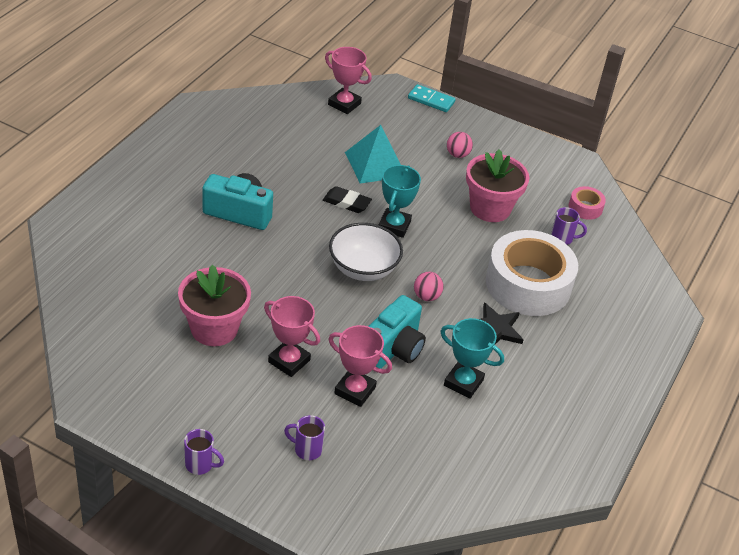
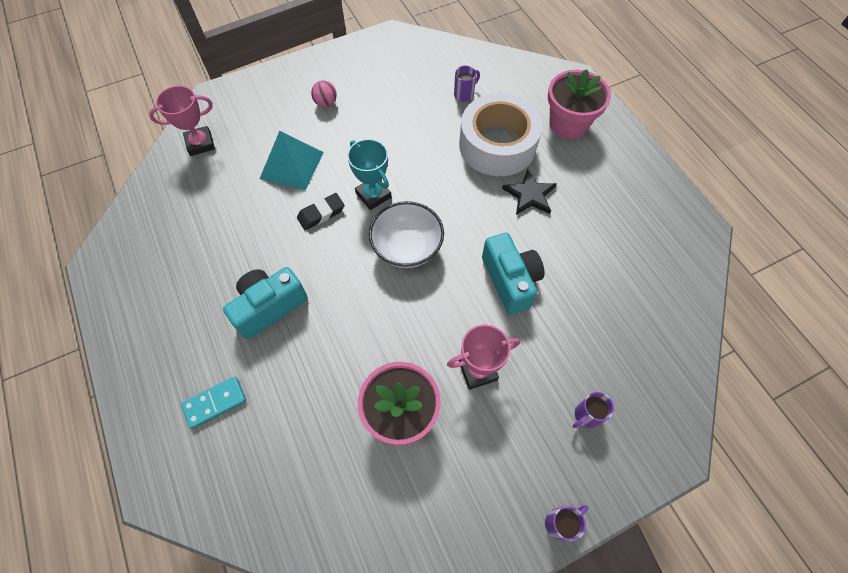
camera: 50 degrees left, 20 degrees up
pink trophy [328,325,392,407] -> none
turquoise domino [408,84,456,112] -> turquoise domino moved to [181,376,246,429]
pink ball [414,272,444,301] -> none
turquoise trophy [440,318,504,399] -> none
pink flower pot [466,149,529,222] -> pink flower pot moved to [548,69,611,139]
pink tape [569,186,606,220] -> none

